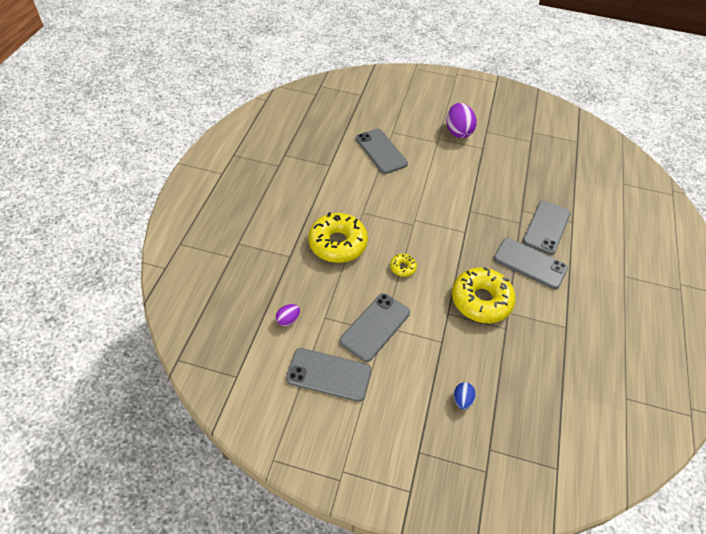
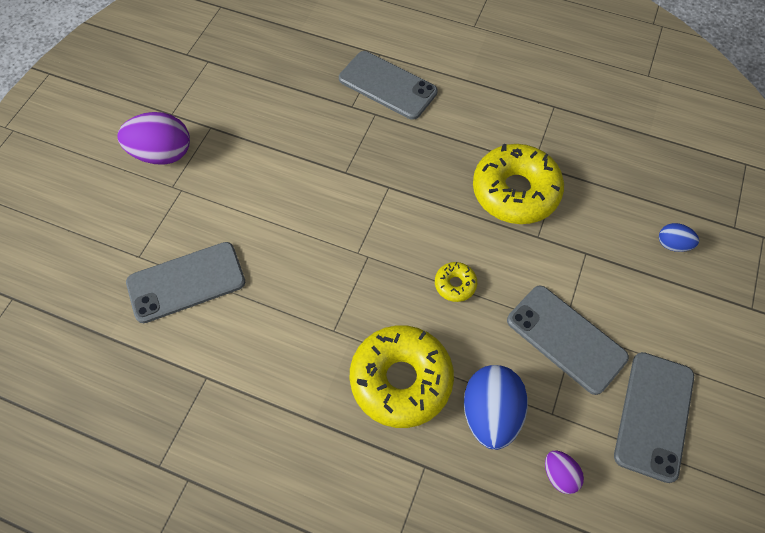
camera: 80 degrees left, 10 degrees up
grey phone [494,238,568,289] -> none
none -> blue egg [464,365,528,450]

